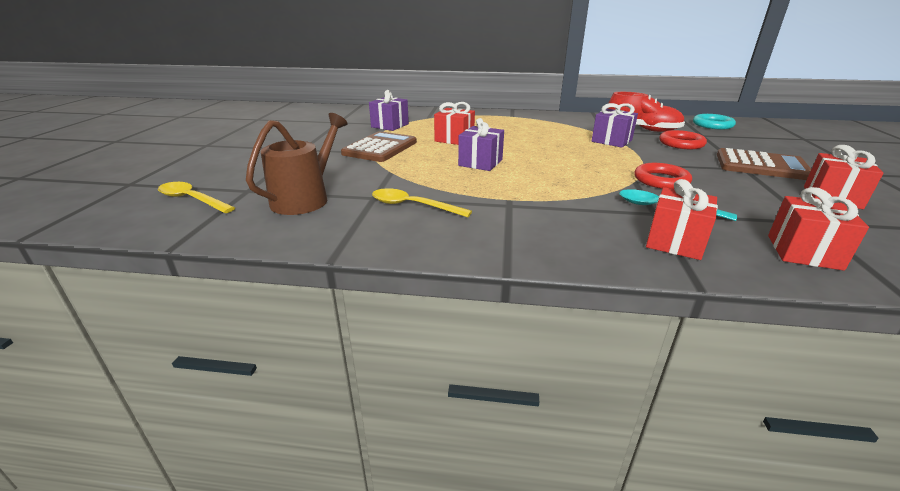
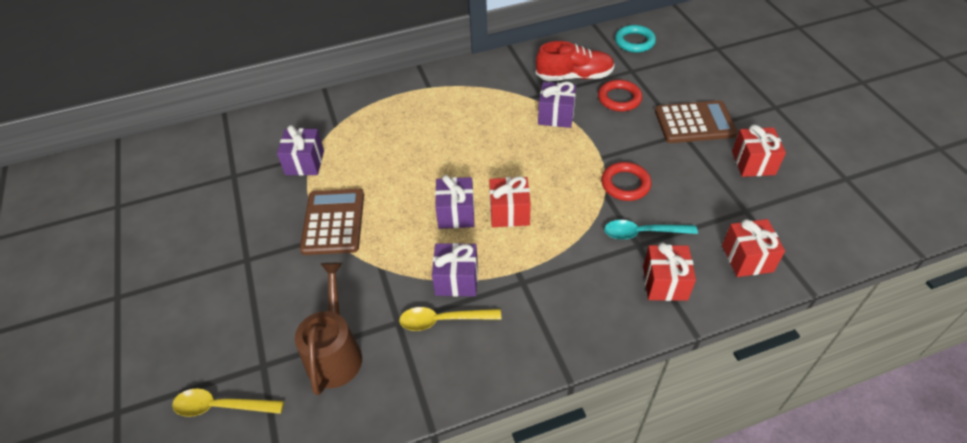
camera: 25 degrees left, 20 degrees up
red gift [434,102,475,145] -> red gift moved to [489,176,531,227]
none -> purple gift [432,243,478,297]

